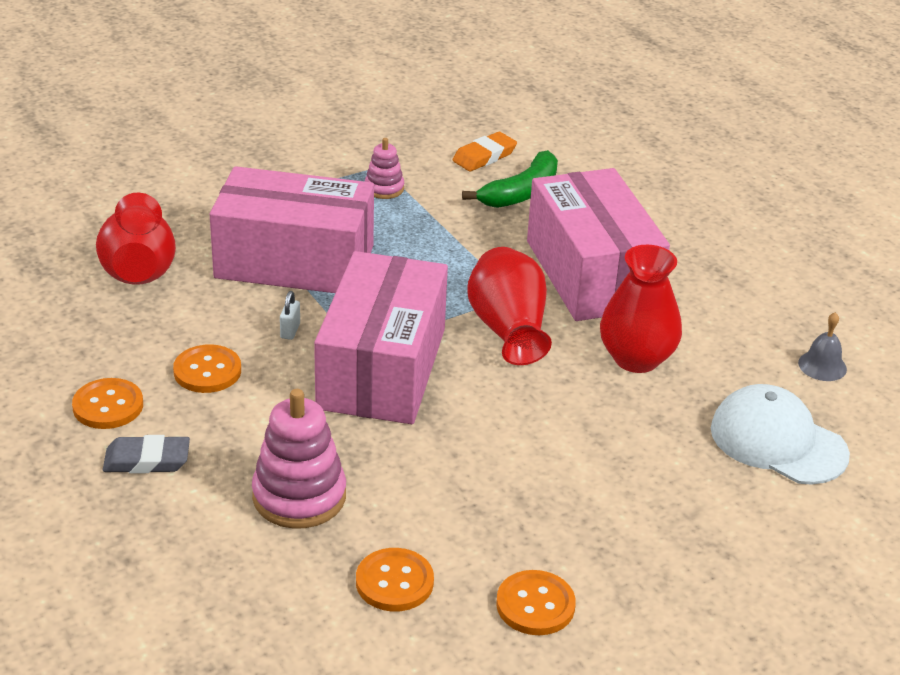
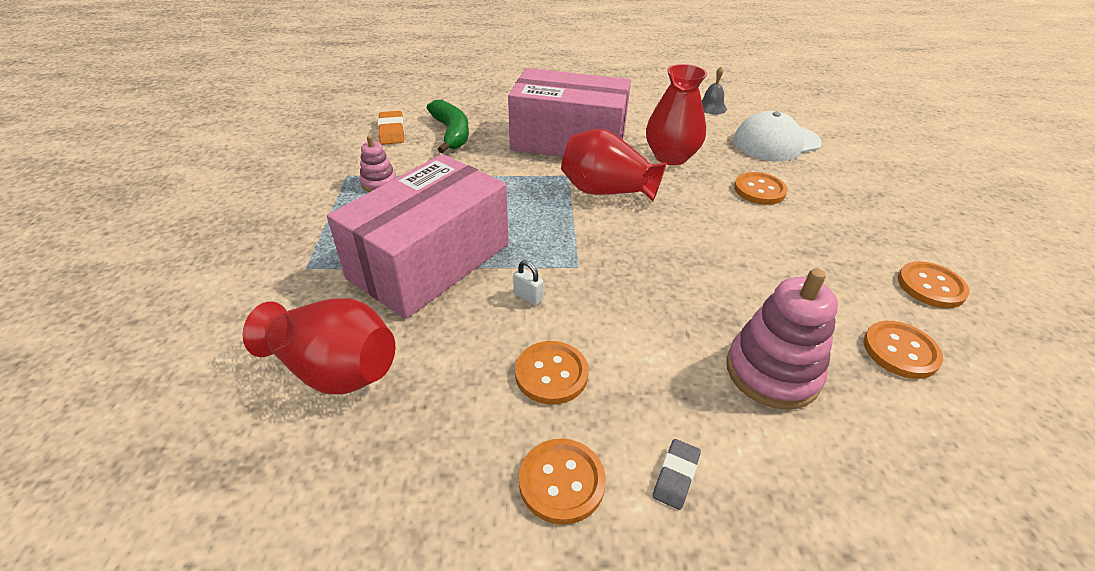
camera: 60 degrees left, 5 degrees up
grey eraser [103,435,190,473] -> grey eraser [653,439,701,510], size x0.67
pink box [314,251,448,424] -> none
none -> orange button [734,172,788,205]

